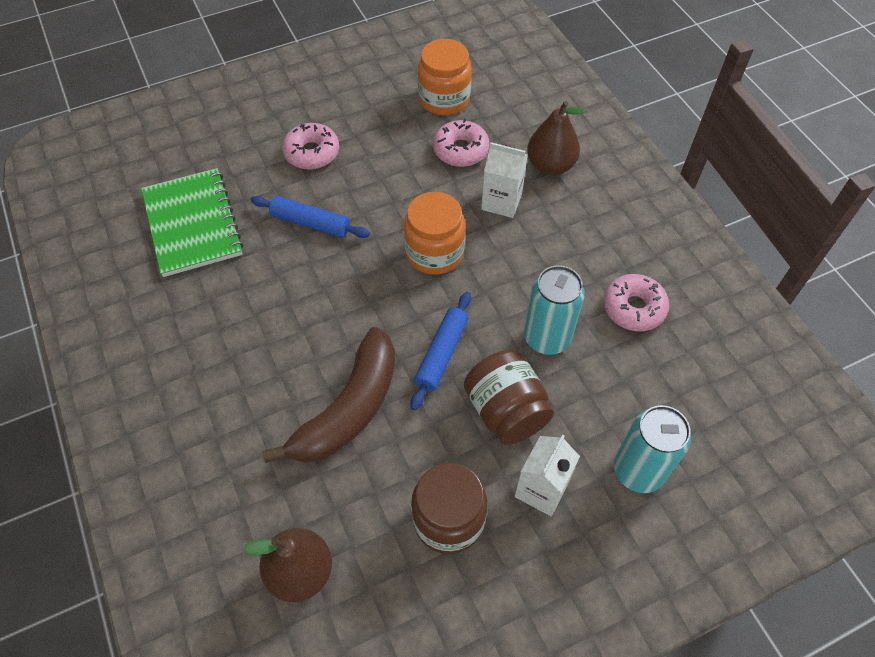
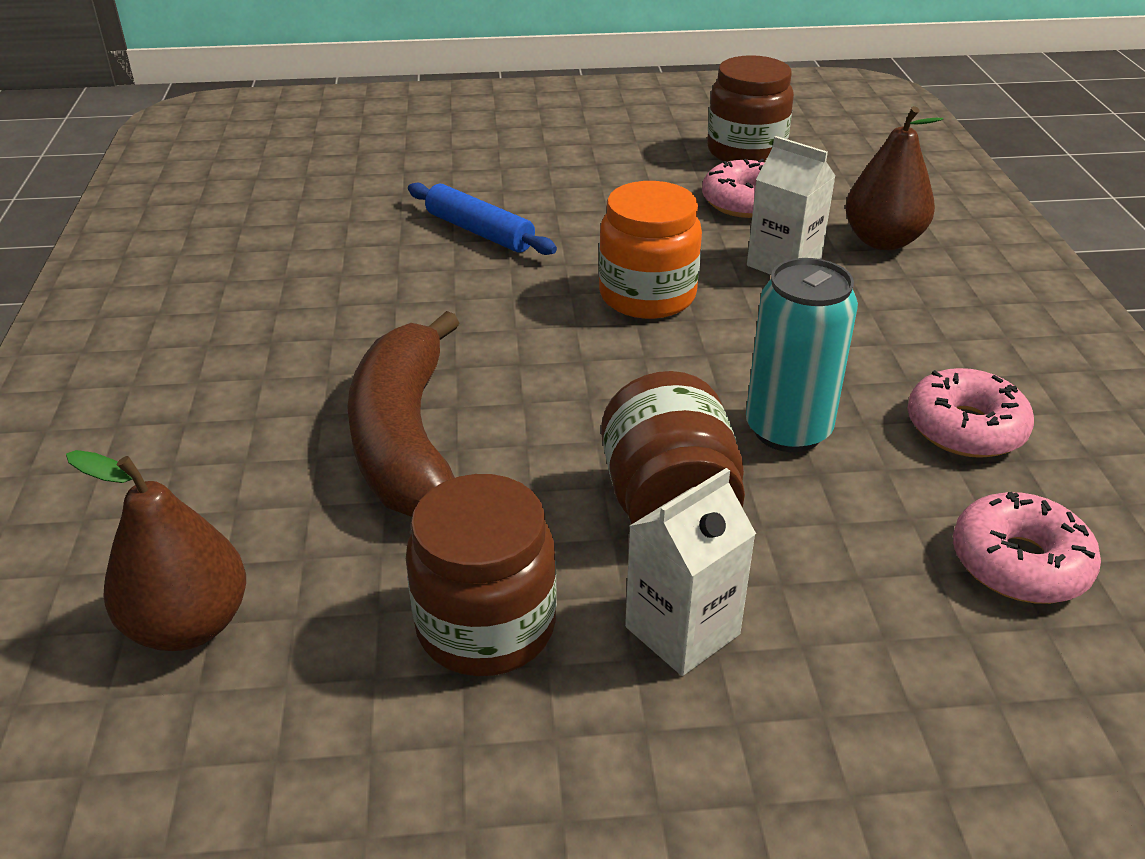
camera: 20 degrees right, 20 degrees down
green notebook [141,168,243,277] -> none
brown banana [262,327,395,463] -> brown banana turned 120 degrees clockwise [347,311,459,517]
pink donut [282,123,339,170] -> pink donut moved to [953,492,1101,604]
blue rolling pin [411,292,471,411] -> none
orange jar [418,39,472,115] -> brown jar [707,55,794,162]
turquoise can [614,405,691,493] -> none

